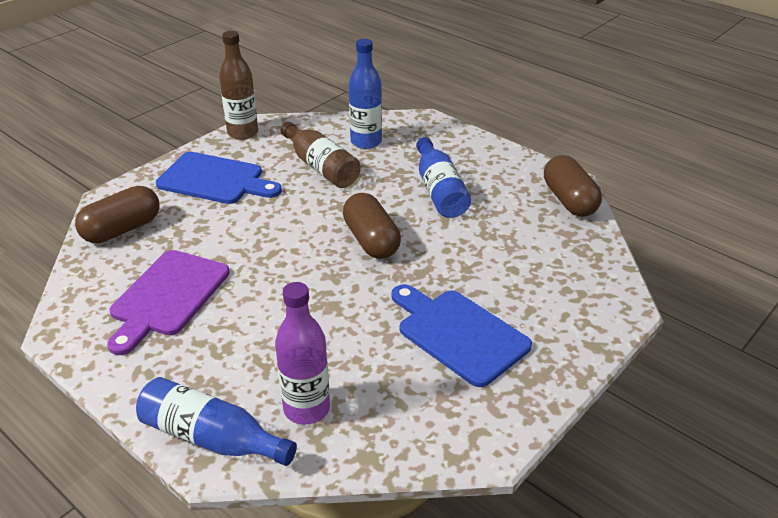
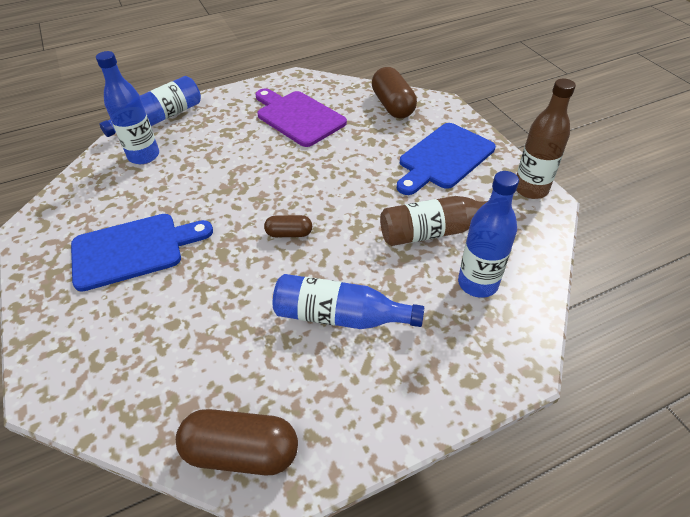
camera: 115 degrees right, 10 degrees up
purple bottle [275,282,330,425] -> blue bottle [96,51,159,164]
brown capsule [343,193,401,259] -> brown capsule [264,215,312,237], size x0.55

